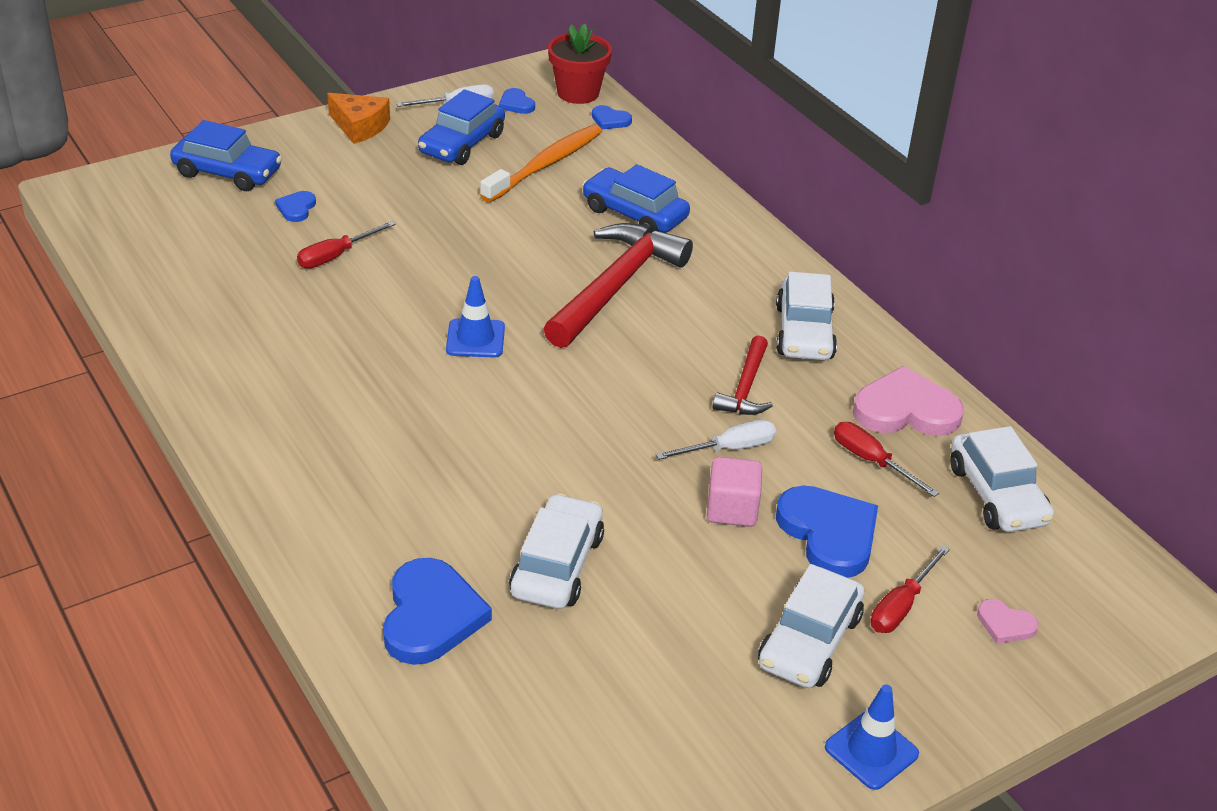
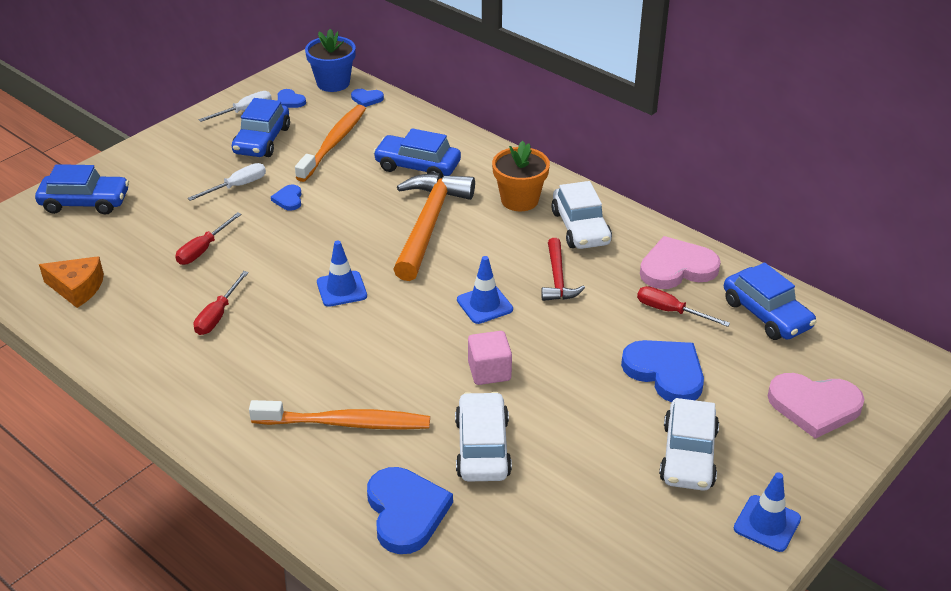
camera: 15 degrees left, 0 degrees up
blue heart [275,191,316,222] -> blue heart moved to [271,184,302,211]
orange cheese [327,93,390,144] -> orange cheese moved to [39,256,104,308]
red hammer [544,223,693,348] -> orange hammer [393,173,475,281]
red flower pot [548,23,612,104] -> blue flower pot [305,29,356,92]
white screwdriver [656,420,776,460] -> white screwdriver moved to [188,163,266,201]
pink cube [707,457,762,527] -> pink cube moved to [468,331,512,385]
red screwdriver [870,546,950,633] -> red screwdriver moved to [194,271,249,335]
white car [950,426,1054,532] -> blue car [724,262,817,340]
pink heart [977,599,1039,644] -> pink heart [767,373,864,439], size x2.06
none -> orange toothbrush [249,400,430,430]
none -> blue traffic cone [457,256,513,324]
none -> orange flower pot [492,141,550,211]

